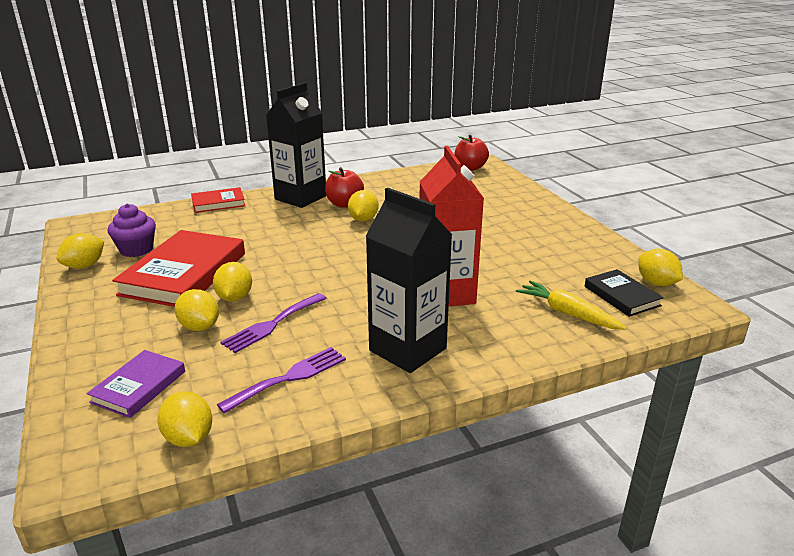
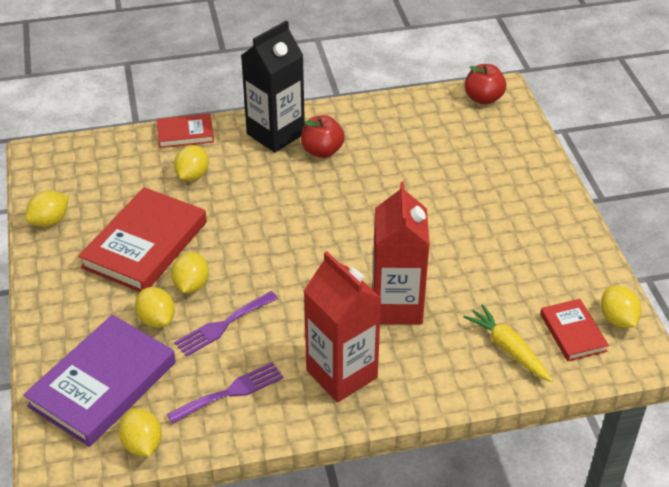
camera: 10 degrees right, 15 degrees up
purple book [87,350,185,418] -> purple book [23,315,176,447], size x1.88
purple cupcake [108,204,156,257] -> none
yellow lemon [348,190,379,222] -> yellow lemon moved to [174,145,209,181]
black carton [365,188,452,373] -> red carton [304,251,382,402]
black book [584,269,663,317] -> red book [540,299,609,361]

